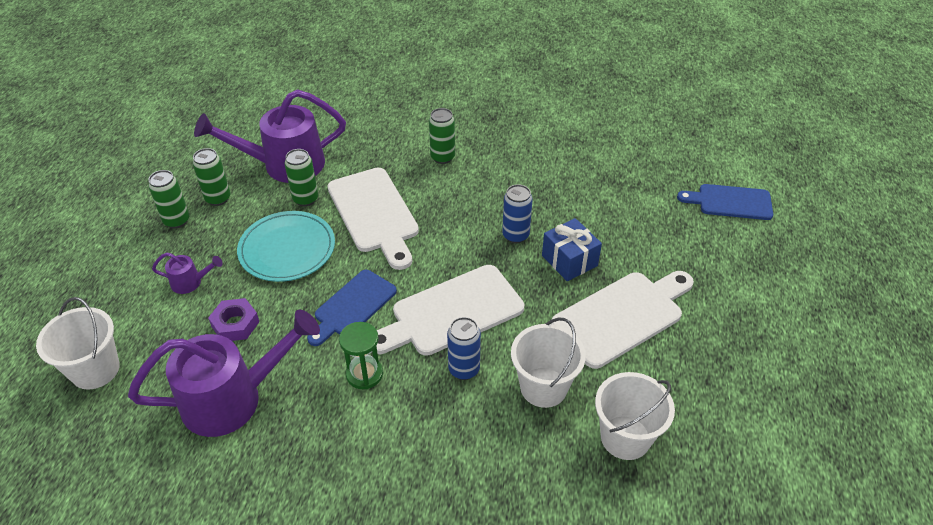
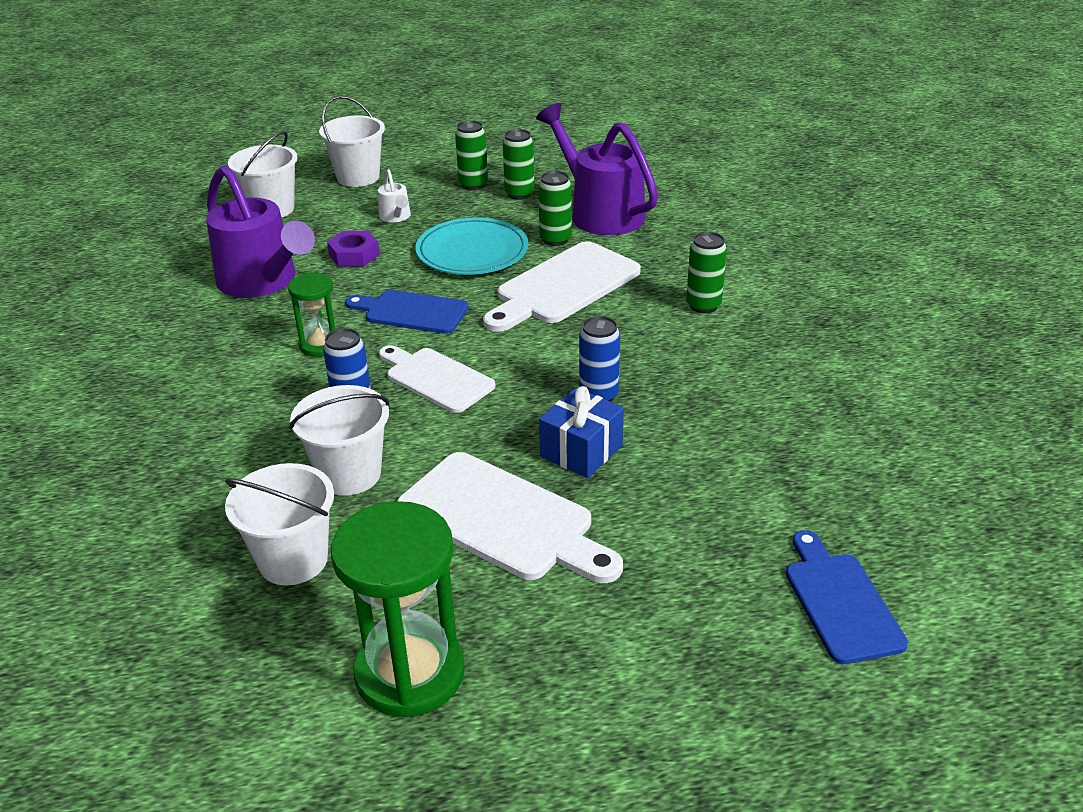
camera: 70 degrees right, 10 degrees down
purple watering can [152,253,223,294] -> white watering can [378,169,411,222]
white cutting board [377,265,524,356] -> white cutting board [379,345,495,413], size x0.66
none -> white bucket [319,96,385,187]
none -> green hourglass [331,501,465,717]

